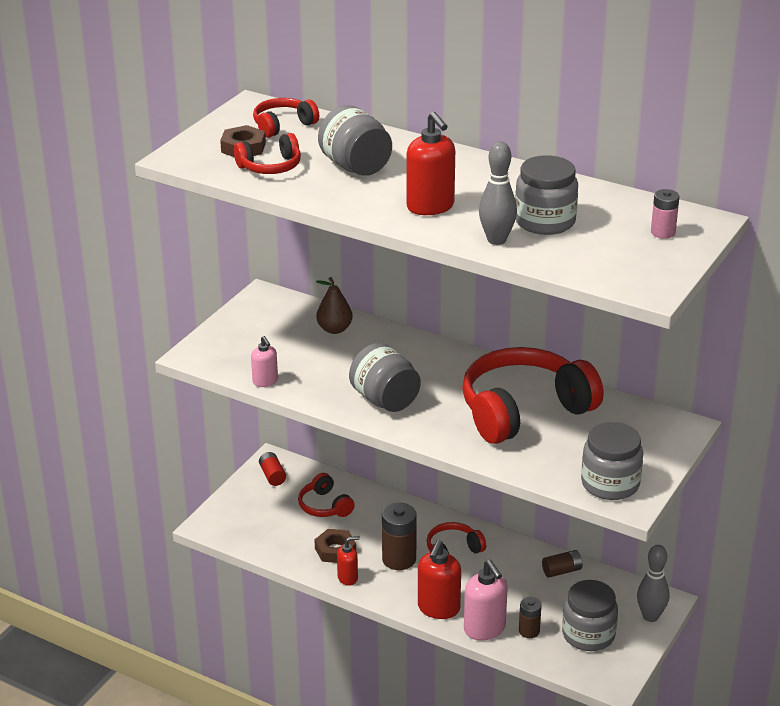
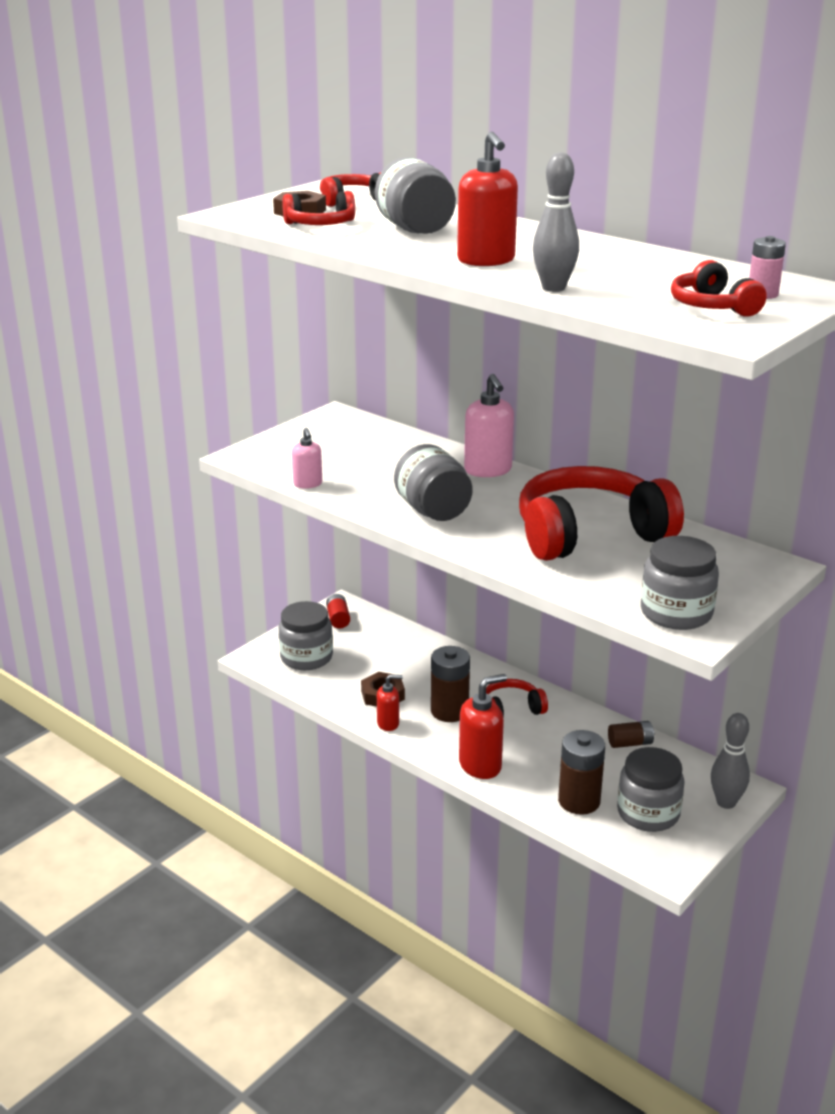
camera: 10 degrees right, 5 degrees down
red headphones [298,473,355,517] -> red headphones moved to [671,260,767,317]
brown pear [316,277,353,334] -> none
red soap dispenser [418,540,461,619] -> red soap dispenser turned 150 degrees counterclockwise [459,674,507,779]
pink soap dispenser [464,560,508,640] -> pink soap dispenser moved to [464,374,514,477]
grey jar [515,155,578,235] -> grey jar moved to [278,601,333,670]
brown battery [519,597,542,638] -> brown battery [558,730,605,815], size x1.70

